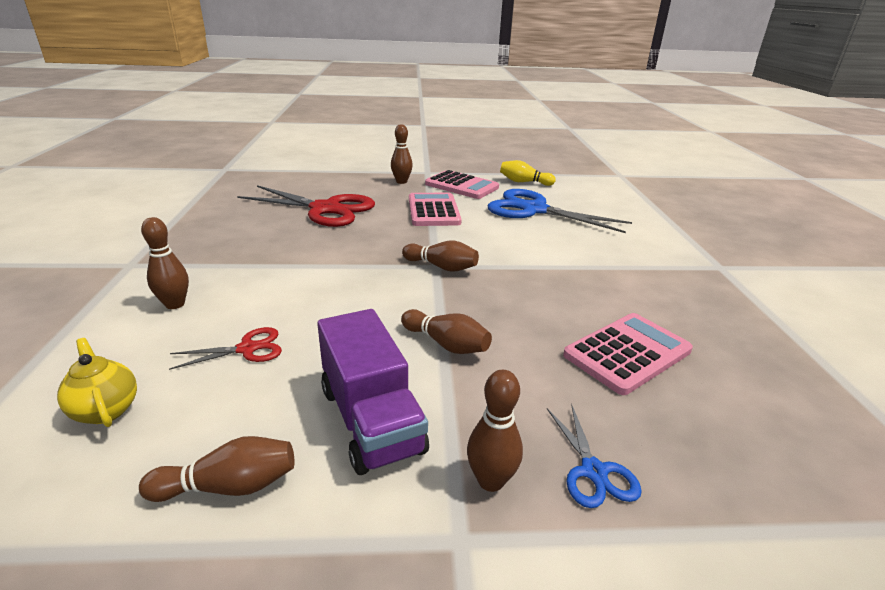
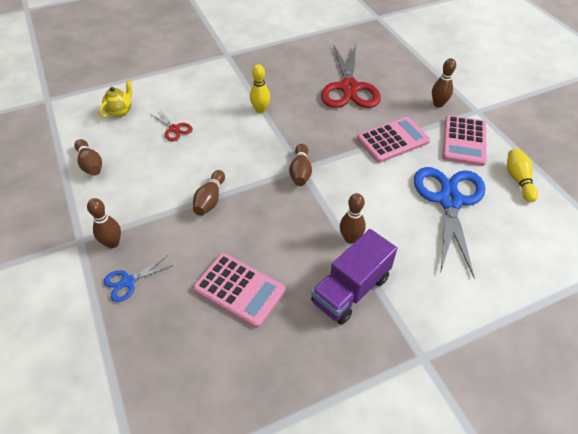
camera: 70 degrees right, 20 degrees up
brown bowling pin [141,217,189,309] -> brown bowling pin moved to [340,193,366,244]
purple truck [317,309,429,475] -> purple truck moved to [311,229,397,325]
none -> yellow bowling pin [250,64,270,113]

